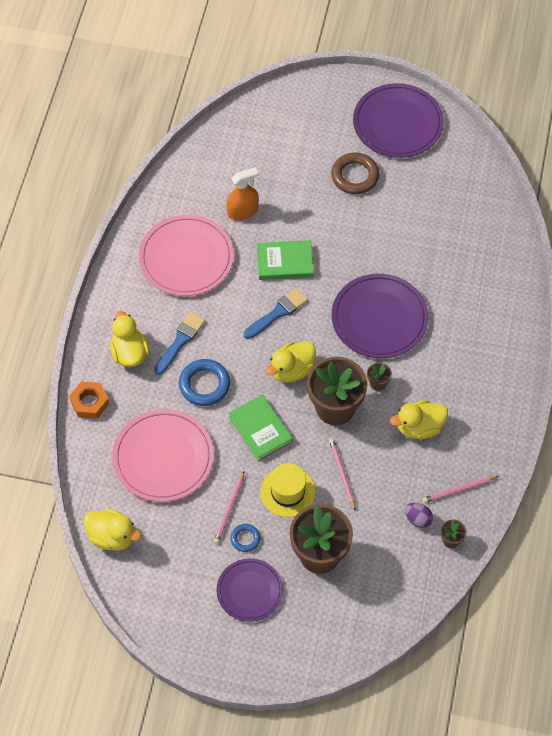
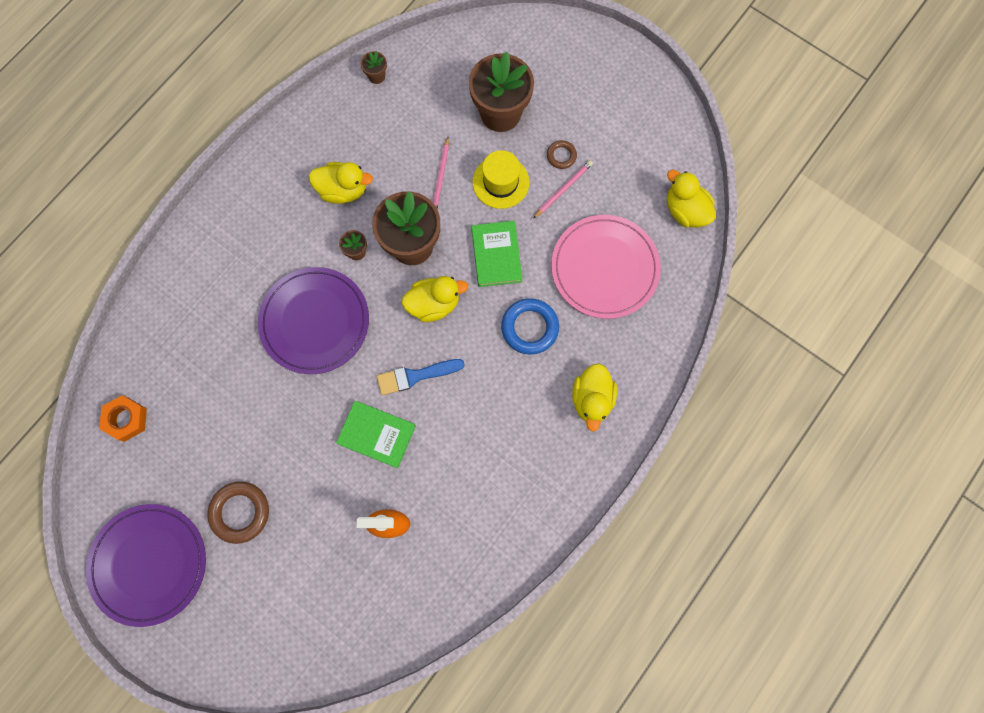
camera: 155 degrees left, 15 degrees up
orange nut [69,382,109,419] -> orange nut moved to [99,395,147,442]
pink plate [139,215,234,296] -> none
blue brush [154,312,205,375] -> none
purple plate [217,558,283,622] -> none
blue ring [231,524,261,552] -> brown ring [547,140,577,169]
purple egg [405,503,433,528] -> none
pink pencil [423,476,499,503] -> none

